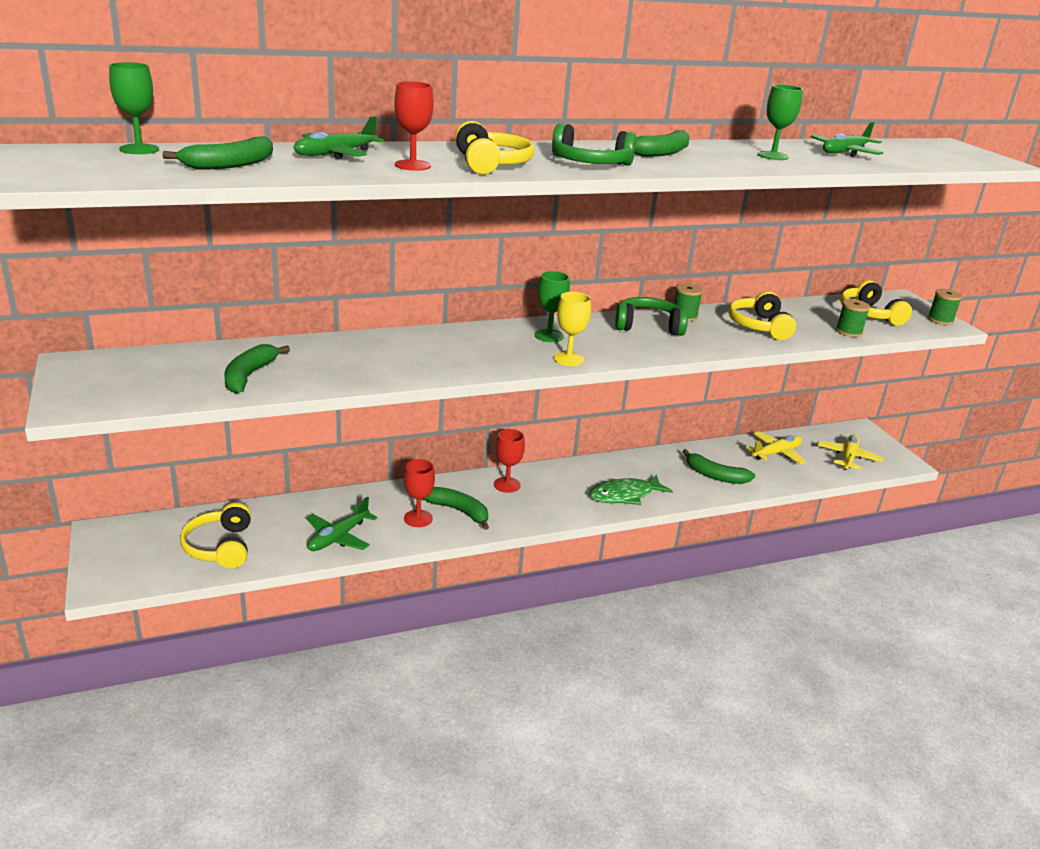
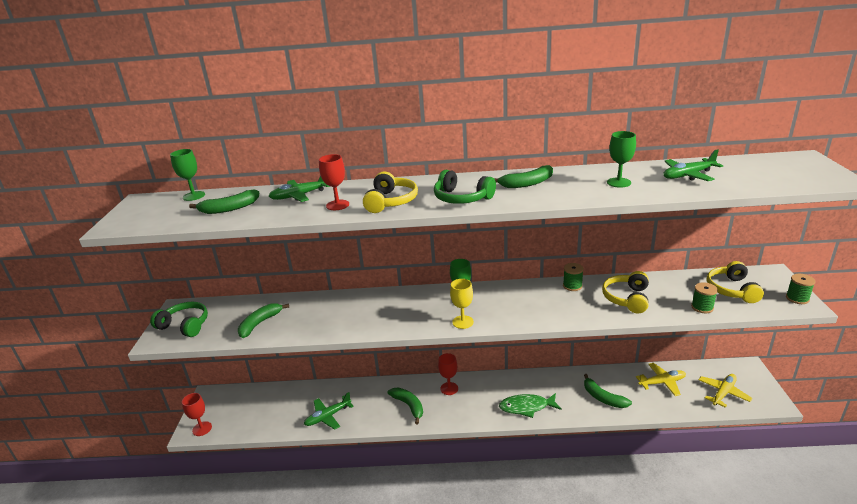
camera: 25 degrees right, 0 degrees up
yellow headphones [180,502,251,569] -> none
red goblet [404,459,435,527] -> red goblet moved to [182,393,212,436]
green headphones [615,297,688,336] -> green headphones moved to [150,302,208,337]

